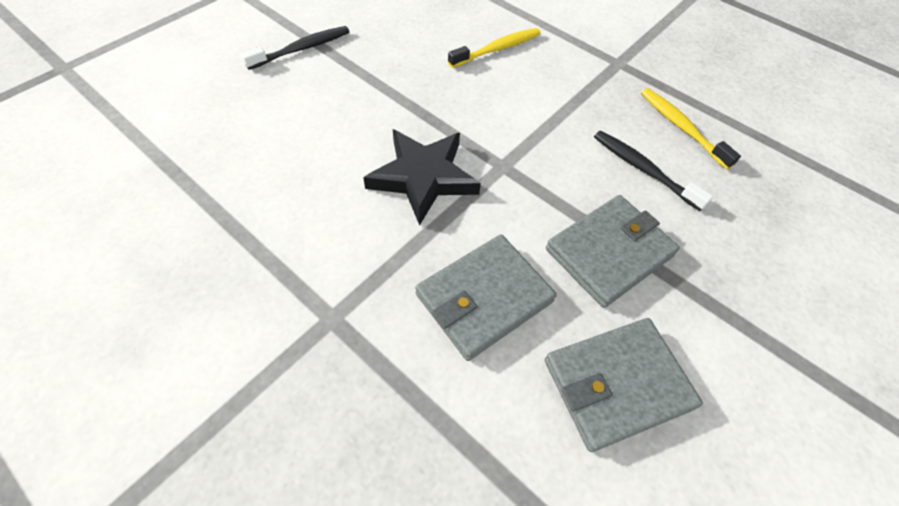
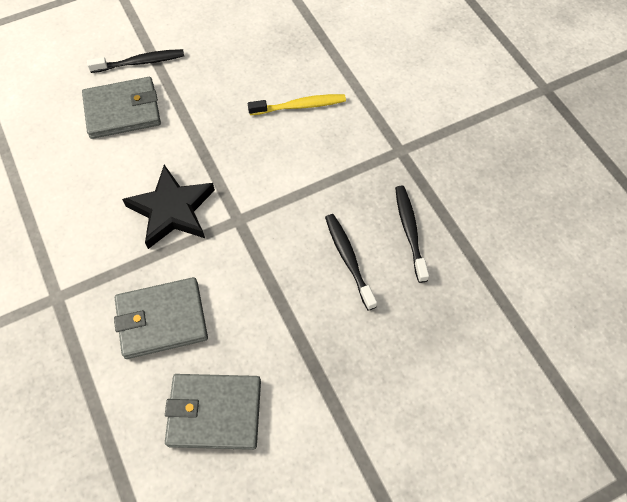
camera: 25 degrees right, 5 degrees up
grey wallet [546,195,680,308] -> grey wallet moved to [82,77,161,139]
yellow toothbrush [641,88,741,169] -> black toothbrush [395,186,429,283]

